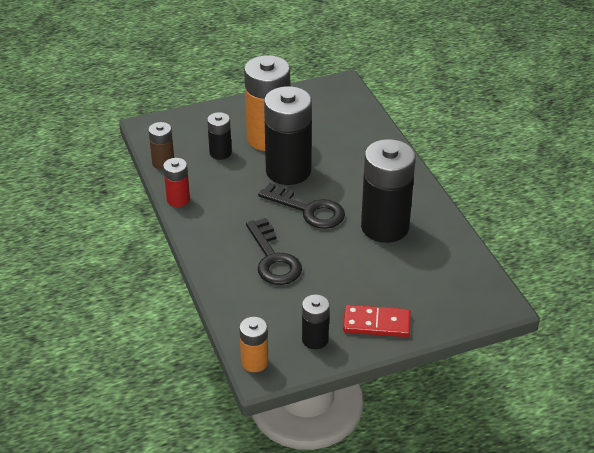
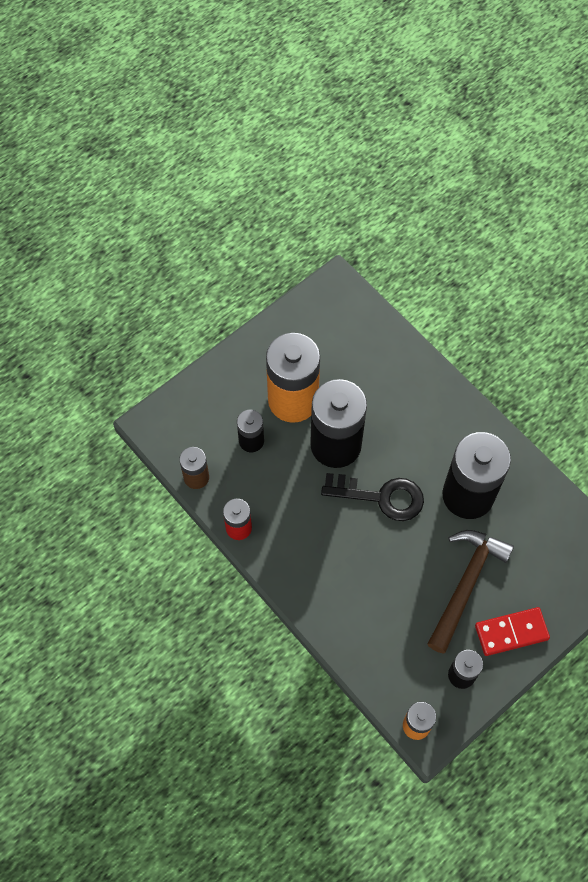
camera: 20 degrees left, 25 degrees up
black key [246,218,302,285] -> none
none -> brown hammer [427,530,514,653]

